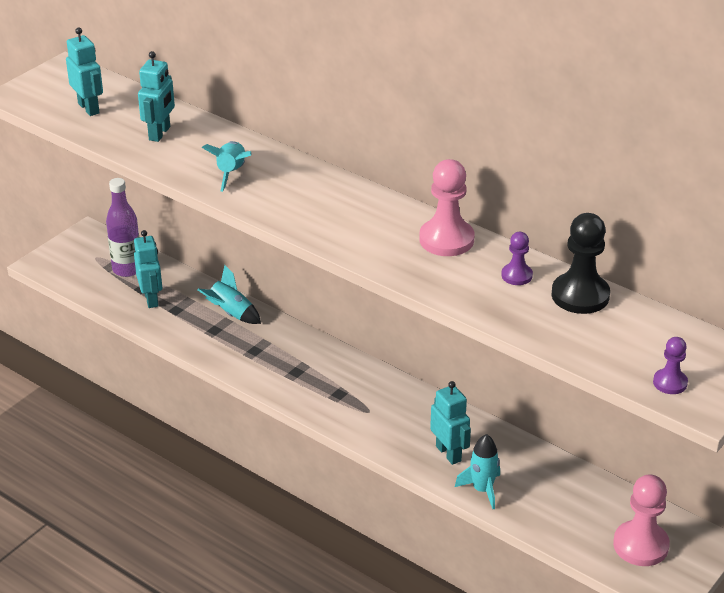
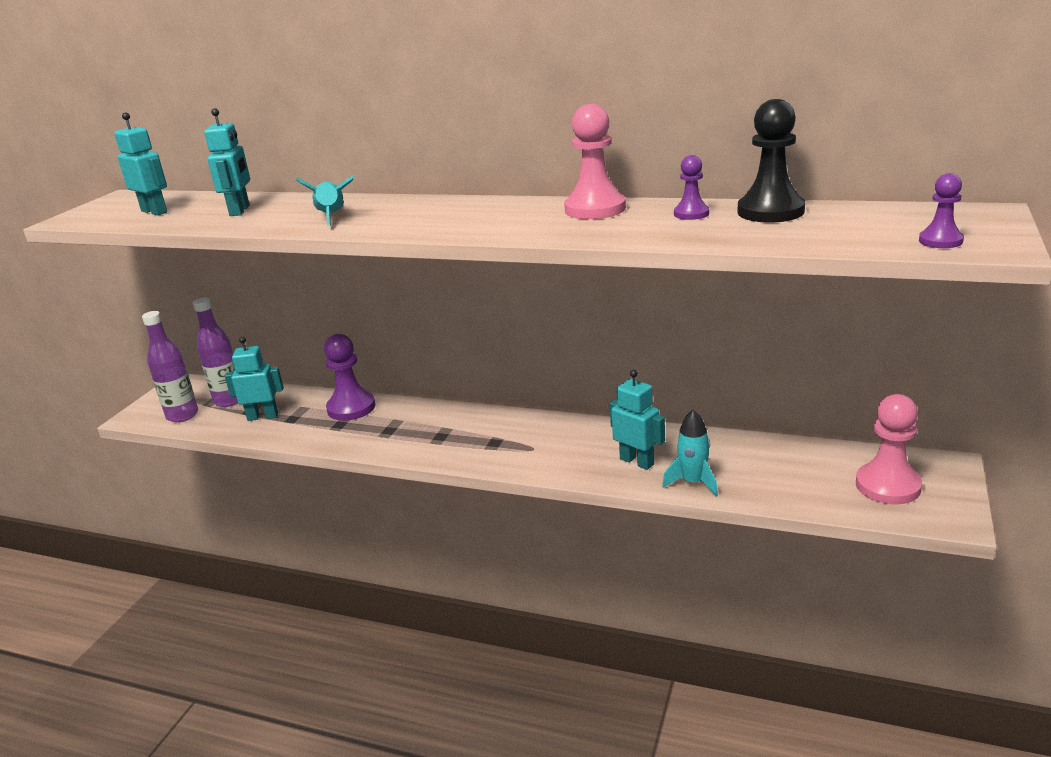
camera: 15 degrees left, 10 degrees down
turquoise robot [134,230,162,308] -> turquoise robot turned 60 degrees counterclockwise [225,337,284,421]
turquoise rocket [197,265,261,324] -> purple pawn [324,334,375,421]
none -> purple bottle [142,311,198,422]

